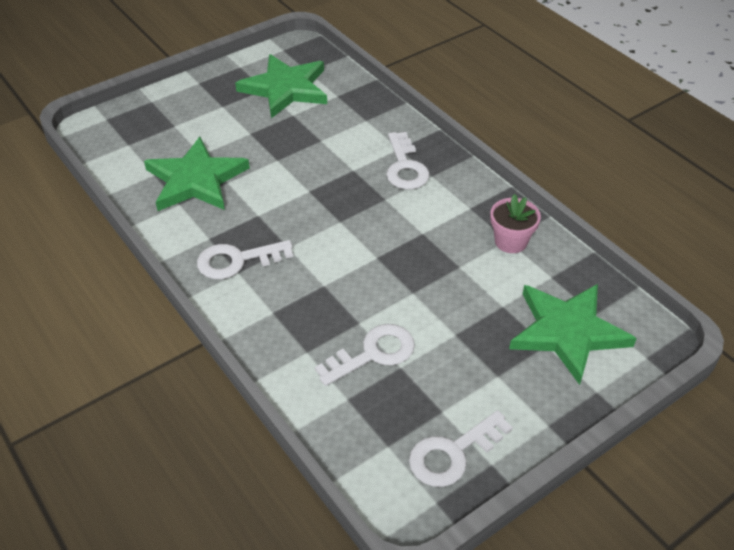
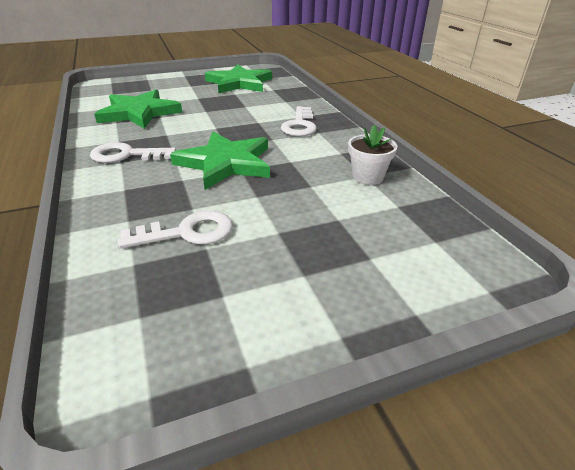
camera: 15 degrees right, 10 degrees down
white key [409,410,513,487] -> none
pink flower pot [490,194,541,253] -> white flower pot [348,125,397,185]
green star [509,284,637,385] -> green star moved to [170,132,270,190]

